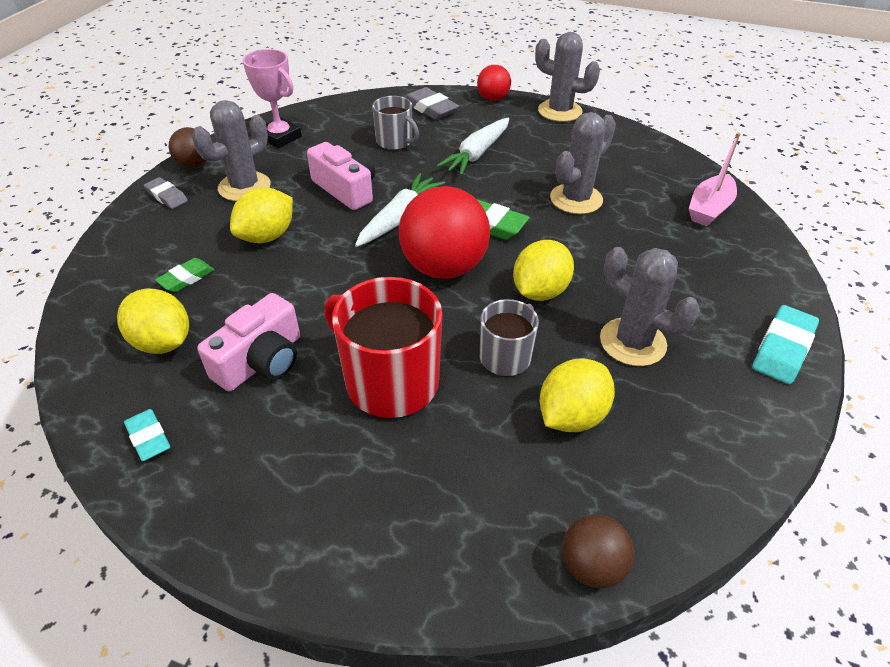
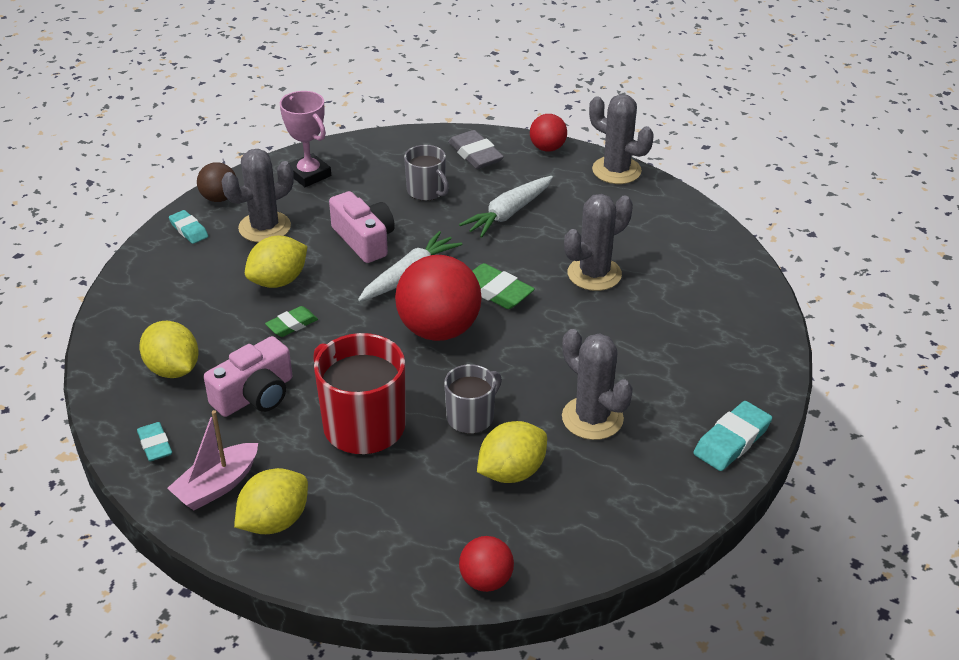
camera: 10 degrees right, 5 degrees down
grey eraser [144,177,188,209] -> turquoise eraser [169,210,208,244]
green eraser [155,258,214,292] -> green eraser moved to [265,306,318,337]
yellow lemon [513,240,574,301] -> yellow lemon moved to [234,468,308,534]
brown ball [562,514,634,588] -> red ball [459,536,514,592]
pink boat [689,132,740,226] -> pink boat moved to [167,410,258,510]

